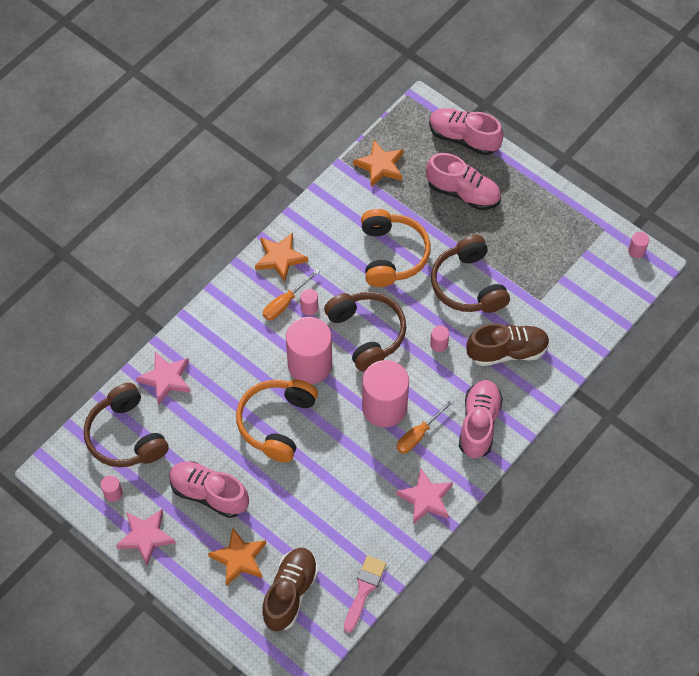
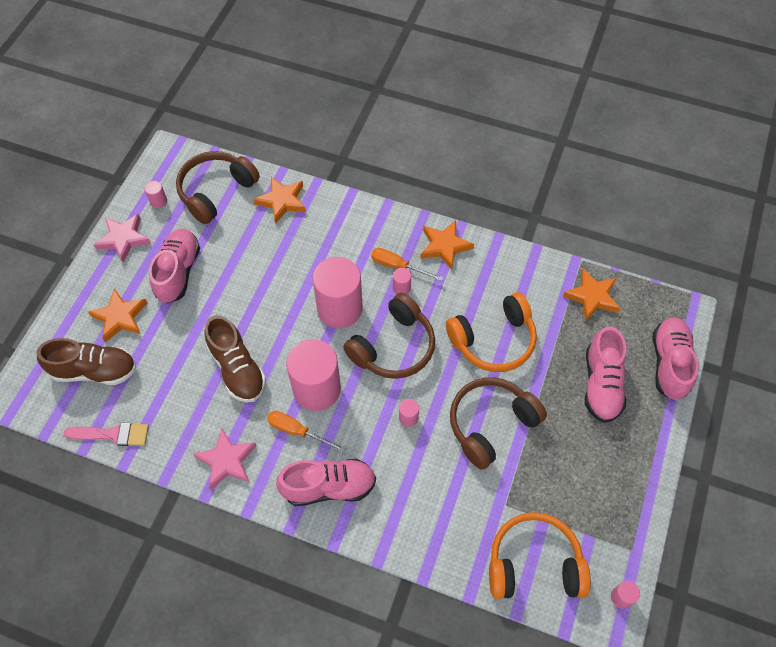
camera: 70 degrees right, 0 degrees up
pink star [136,352,191,405] -> orange star [253,177,306,223]
orange headphones [236,379,318,462] -> orange headphones moved to [489,512,591,599]
brown shoe [467,323,550,366] -> brown shoe moved to [204,315,266,403]

